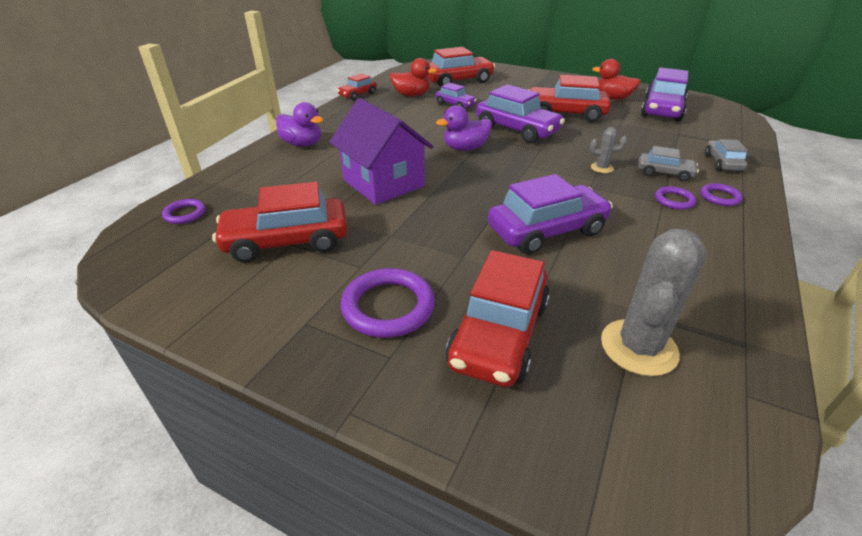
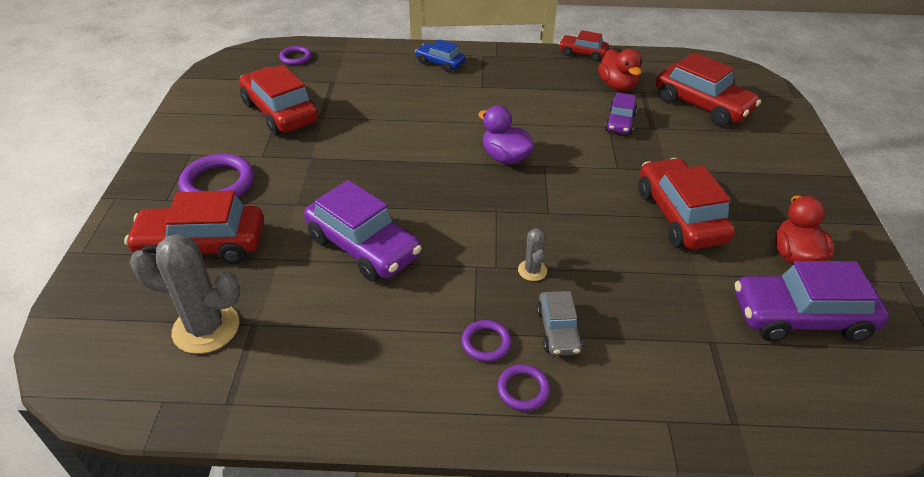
camera: 65 degrees right, 5 degrees up
purple duck [276,102,323,147] -> blue car [415,39,465,72]
purple house [329,98,433,205] -> none
purple car [476,84,565,143] -> none
grey car [705,139,748,172] -> none

